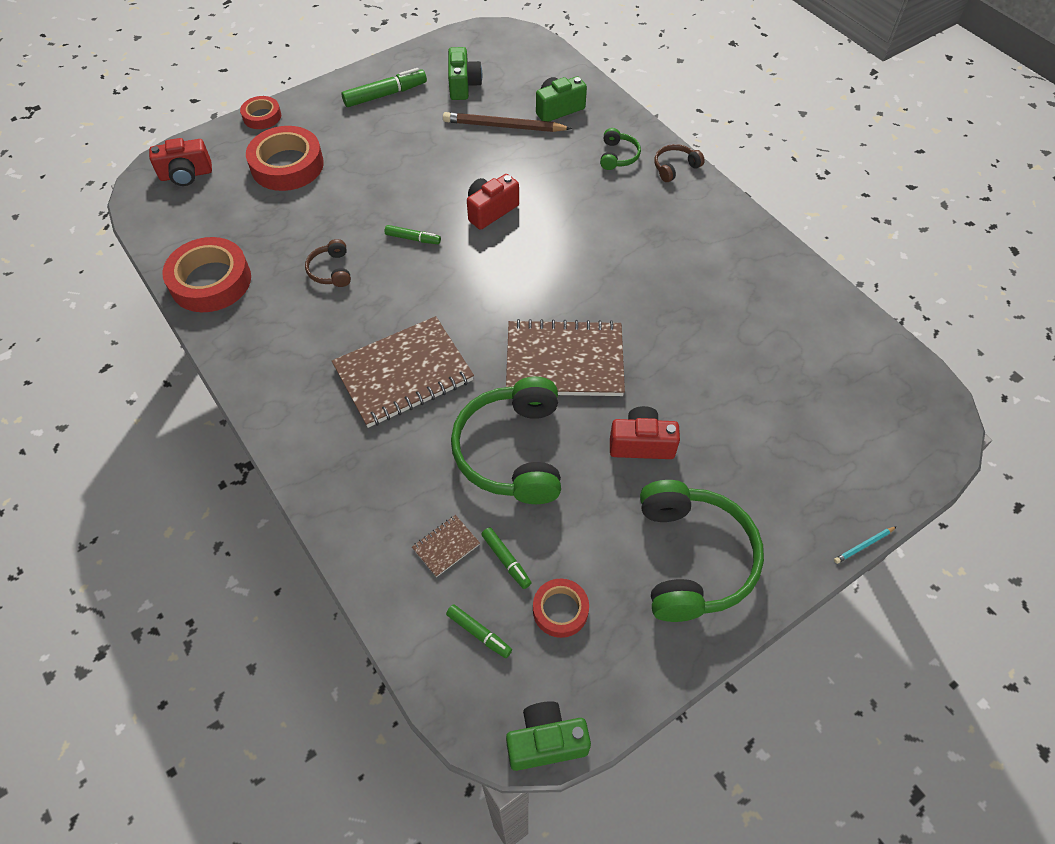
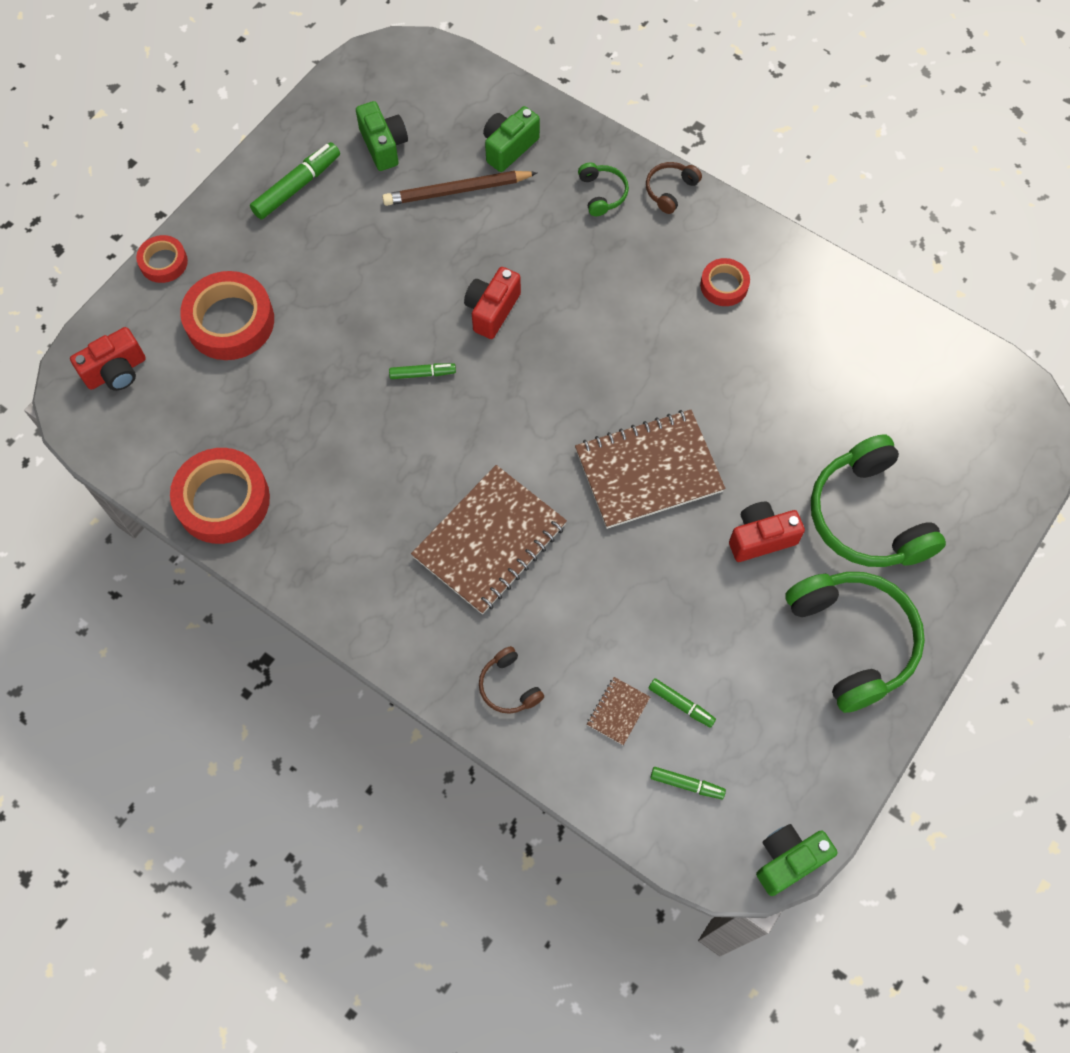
camera: 20 degrees left, 10 degrees up
brown headphones [305,239,351,287] -> brown headphones moved to [479,646,544,714]
green headphones [451,376,561,504] -> green headphones moved to [811,434,946,567]
red tape [533,579,589,638] -> red tape moved to [700,258,750,306]
turquoise pencil [834,526,897,564] -> none

